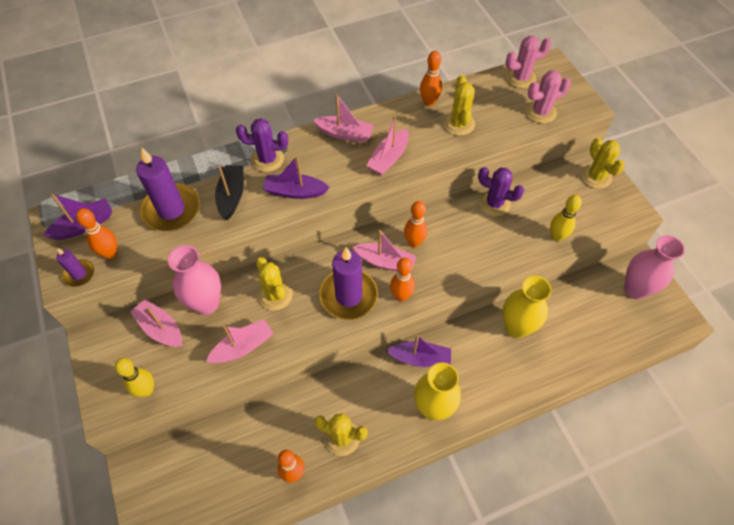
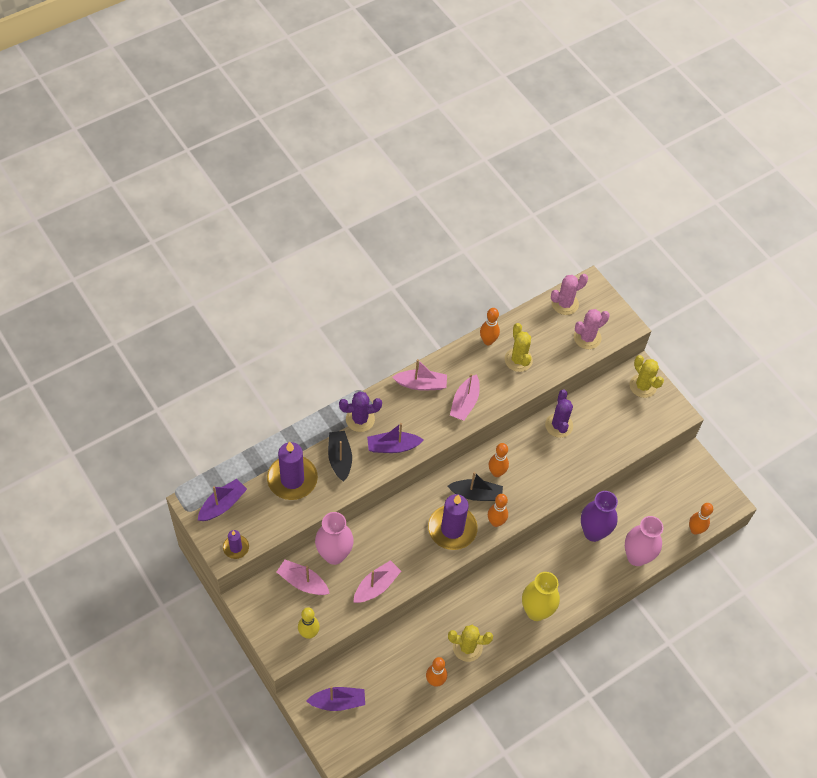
camera: 15 degrees left, 0 degrees up
orange bowling pin [76,208,117,259] -> orange bowling pin moved to [689,503,713,535]
yellow cactus [256,257,293,311] -> none
pink boat [353,230,417,271] -> black boat [448,472,503,501]
purple boat [386,335,451,367] -> purple boat moved to [306,686,365,711]
purple cactus [478,167,524,216] -> purple cactus turned 75 degrees clockwise [545,390,573,438]
yellow vase [503,276,552,338] -> purple vase [581,491,618,542]
yellow bowling pin [550,195,582,241] -> none
pink vase [624,235,685,299] -> pink vase moved to [625,516,663,566]

